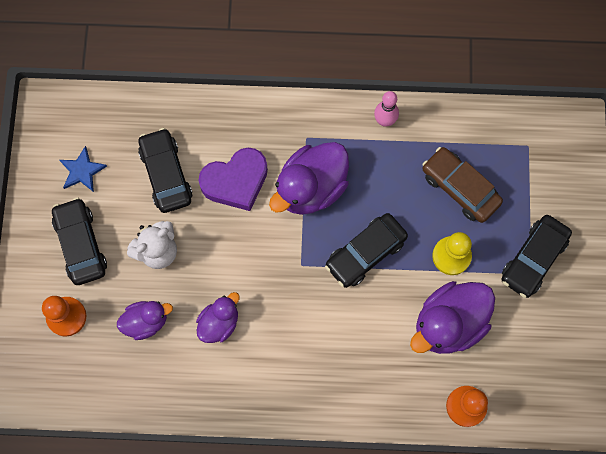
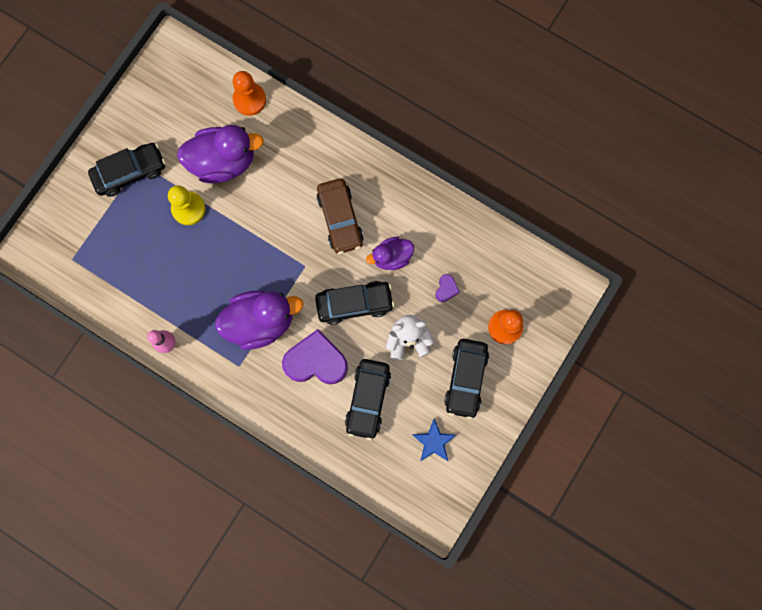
camera: 150 degrees left, 5 degrees up
purple duck [117,301,173,340] -> purple heart [436,274,460,302]
black car [325,213,408,288] -> black car moved to [315,281,394,325]
brown car [422,147,503,223] -> brown car moved to [317,178,364,254]

